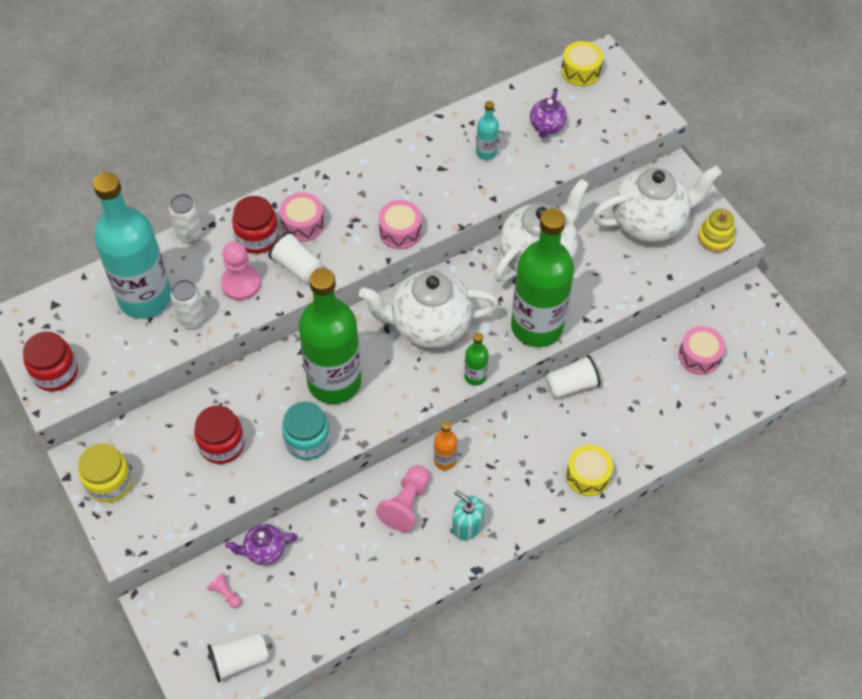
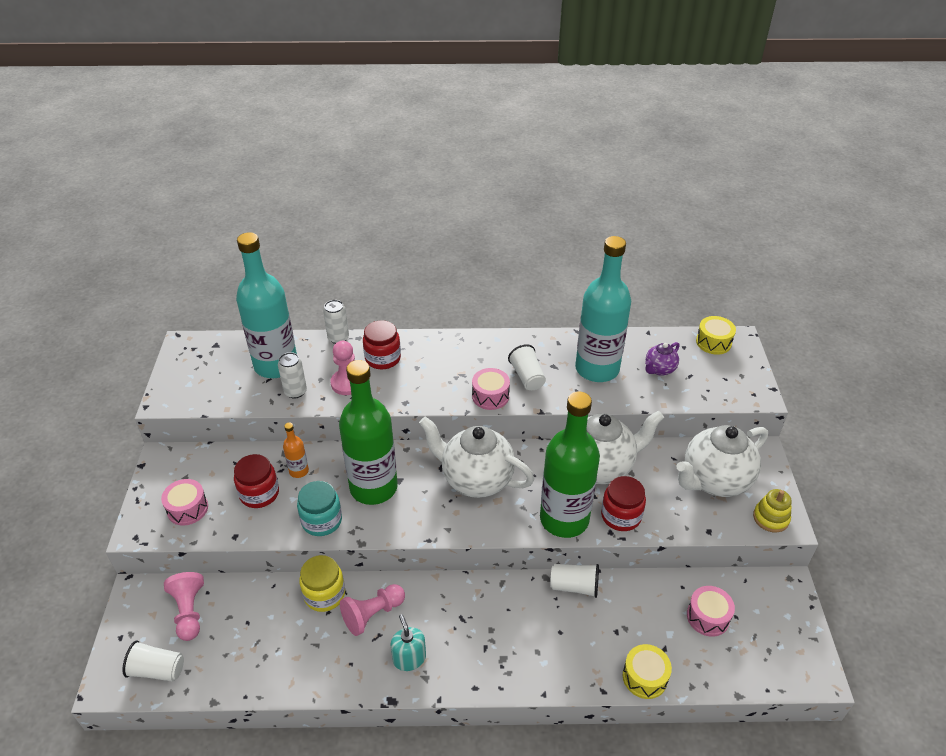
camera: 30 degrees right, 15 degrees down
red jar [23,332,78,392] -> red jar moved to [601,476,646,531]
yellow jar [78,444,132,503] -> yellow jar moved to [299,555,345,612]
pink pawn [208,573,241,608] -> pink pawn [164,572,204,641], size x1.98
purple teapot [225,524,298,565] -> none
white cup [269,232,323,284] -> white cup moved to [508,344,546,390]
pink drum [280,192,324,242] -> pink drum moved to [161,479,208,526]
orange bottle [434,421,457,470] -> orange bottle moved to [283,422,309,478]
green bottle [464,333,488,386] -> none
turquoise bottle [476,101,499,160] -> turquoise bottle [575,236,631,382], size x2.41
yellow drum [566,445,613,496] -> yellow drum moved to [623,644,672,699]
white teapot [592,166,722,242] -> white teapot turned 135 degrees clockwise [677,425,768,497]

